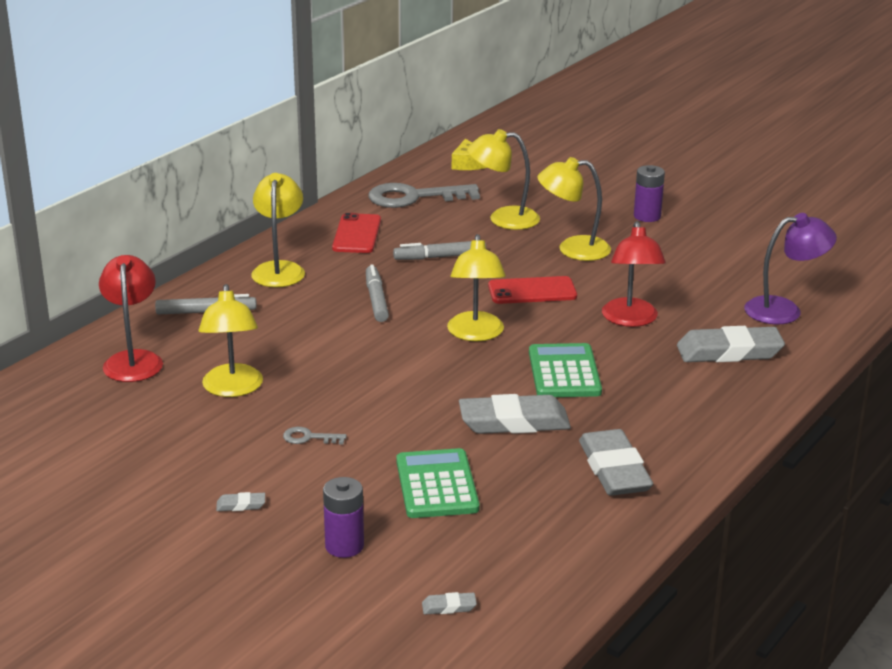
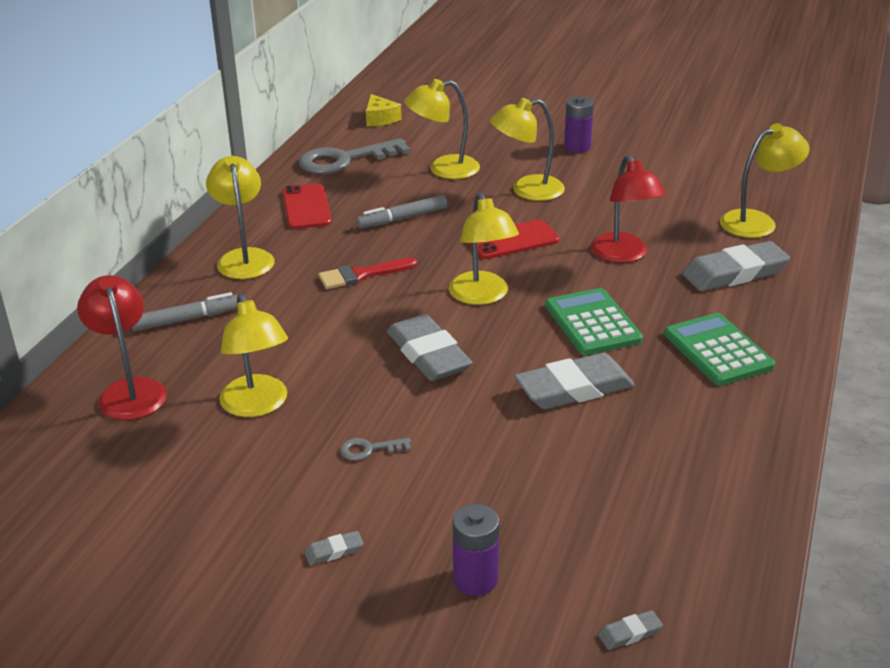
camera: 15 degrees left, 5 degrees up
grey marker [366,264,389,322] -> red brush [318,258,417,289]
green calculator [396,448,480,518] -> green calculator moved to [664,313,775,386]
grey eraser [579,429,653,496] -> grey eraser moved to [387,314,473,381]
purple lamp [744,213,837,324] -> yellow lamp [720,123,810,238]

